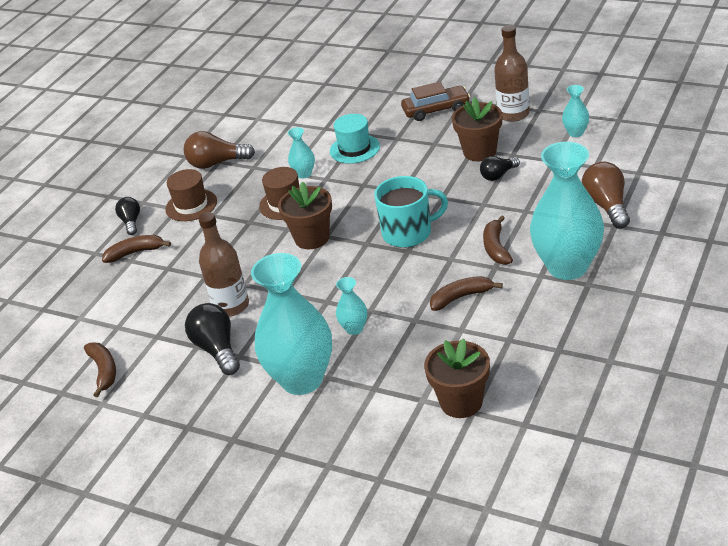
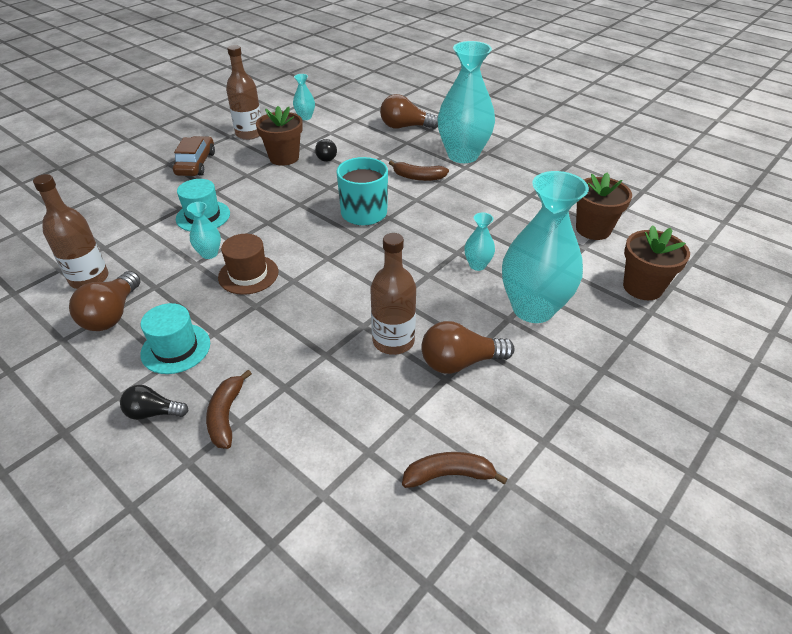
camera: 80 degrees left, 5 degrees up
brown hat [165,169,217,221] -> turquoise hat [140,303,210,374]
black light bulb [185,303,240,375] -> brown light bulb [421,321,515,374]
brown flower pot [278,181,332,249] -> brown flower pot moved to [623,225,690,300]
brown banana [430,276,503,311] -> none
none -> brown bottle [33,174,109,289]

